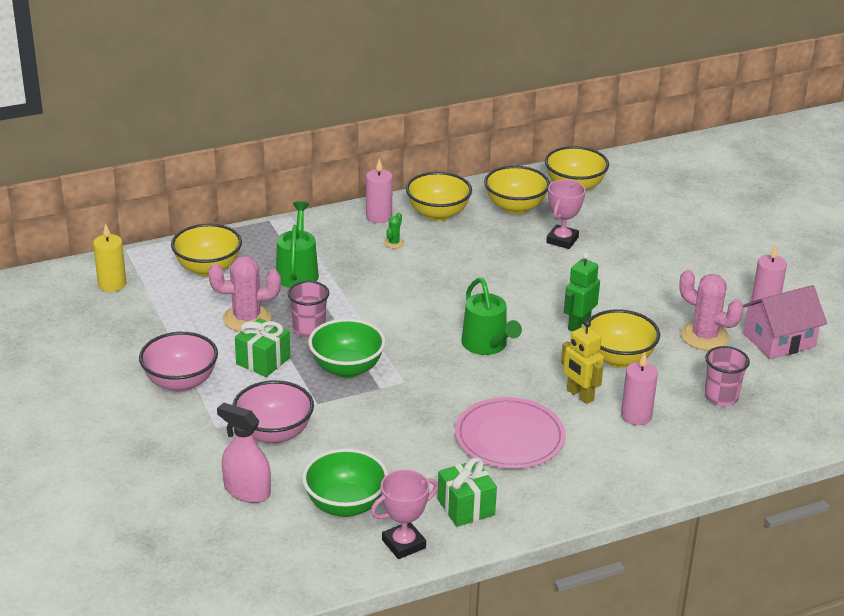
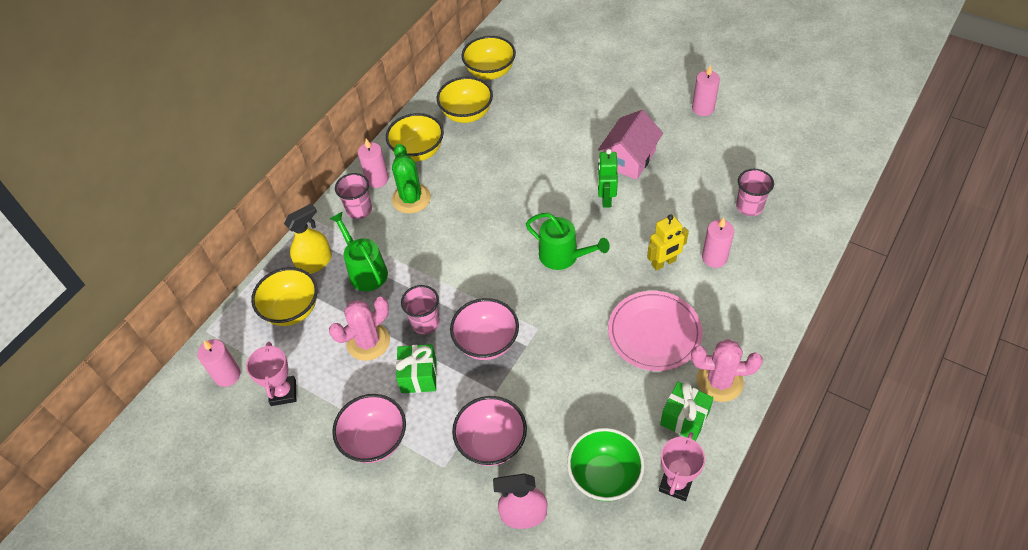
camera: 30 degrees left, 20 degrees up
yellow candle [93,224,126,292] -> pink candle [197,339,241,387]
green bowl [308,318,386,378] -> pink bowl [450,298,519,360]
green cactus [384,213,404,248] -> green cactus [392,144,431,214], size x2.16
pink trophy [546,179,586,249] -> pink trophy moved to [246,342,296,406]
yellow robot [561,320,604,404] -> yellow robot turned 45 degrees counterclockwise [647,214,689,271]
yellow bowl [588,309,660,368] -> none
pink cactus [679,270,744,350] -> pink cactus moved to [691,339,763,402]
pink house [743,285,827,359] -> pink house moved to [598,110,663,180]
none -> yellow spray bottle [284,204,332,274]
none -> pink cup [335,173,372,219]

